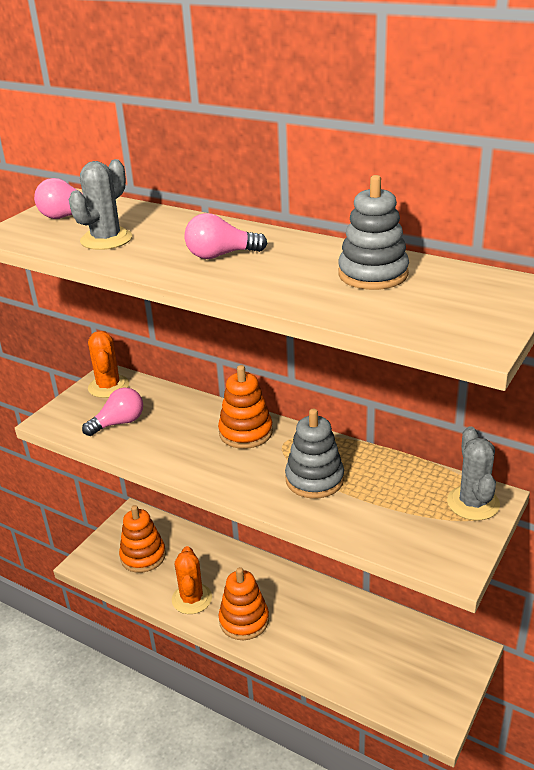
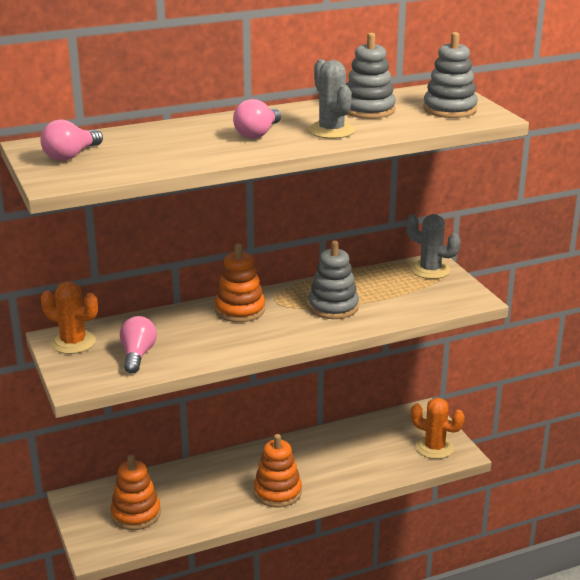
camera: 55 degrees left, 5 degrees down
grey cactus [69,159,132,250] -> grey cactus moved to [308,59,355,139]
orange cactus [172,546,212,614] -> orange cactus moved to [411,398,465,459]
none -> grey stacking toy [423,32,478,118]

